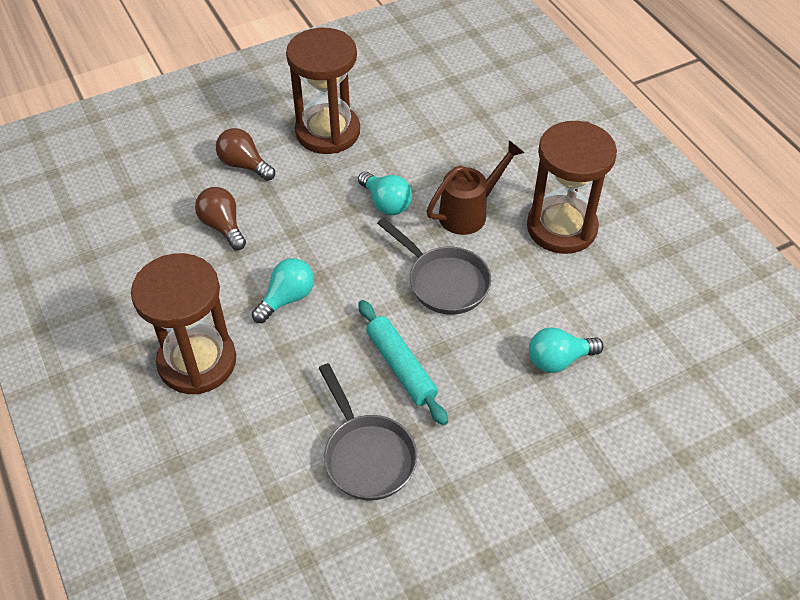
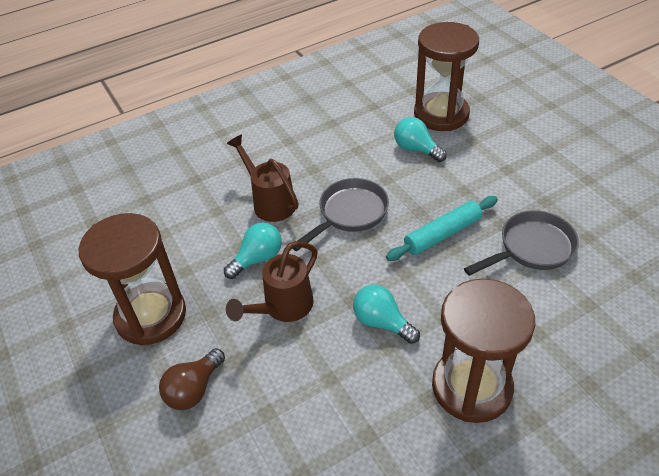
camera: 90 degrees left, 5 degrees down
brown light bulb [195,187,246,250] -> none
brown hourglass [527,121,617,254] -> brown hourglass moved to [414,22,479,131]
turquoise light bulb [529,327,604,373] -> turquoise light bulb turned 150 degrees clockwise [394,117,447,162]
none -> brown watering can [226,241,318,322]

